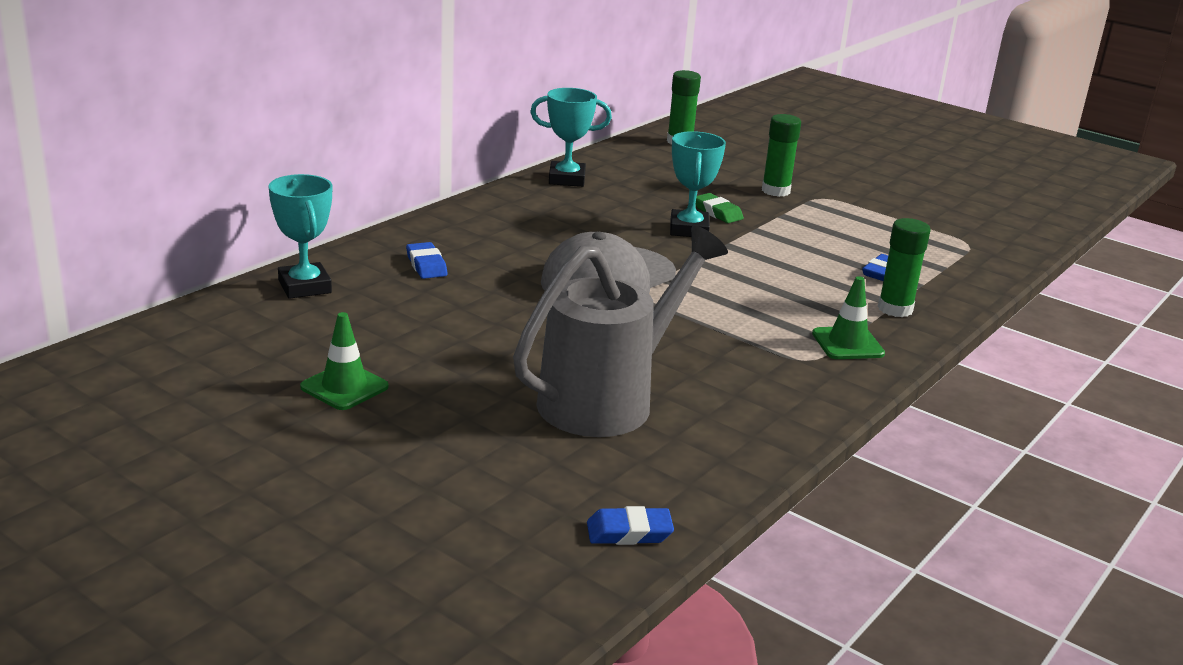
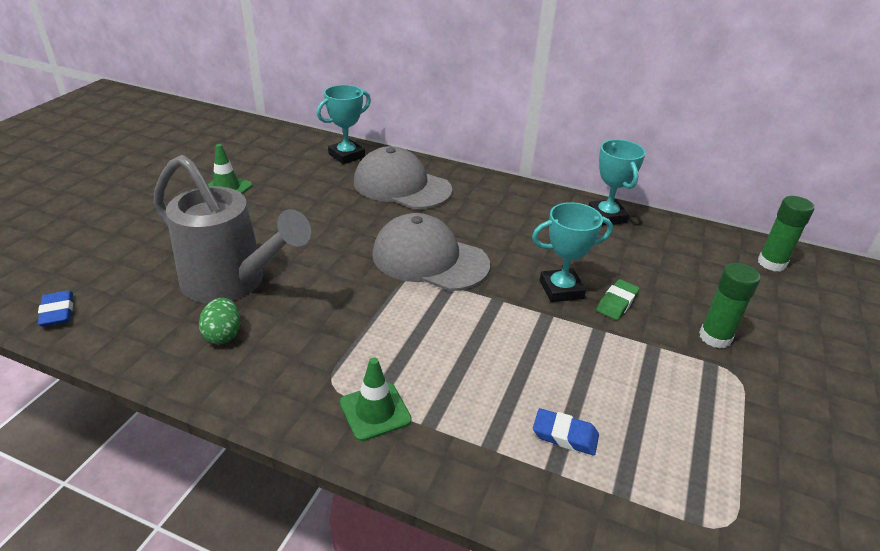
camera: 75 degrees right, 10 degrees up
blue eraser [406,242,447,279] -> grey cap [354,146,452,209]
green glue stick [878,218,931,317] -> none
none -> green egg [199,298,241,344]

